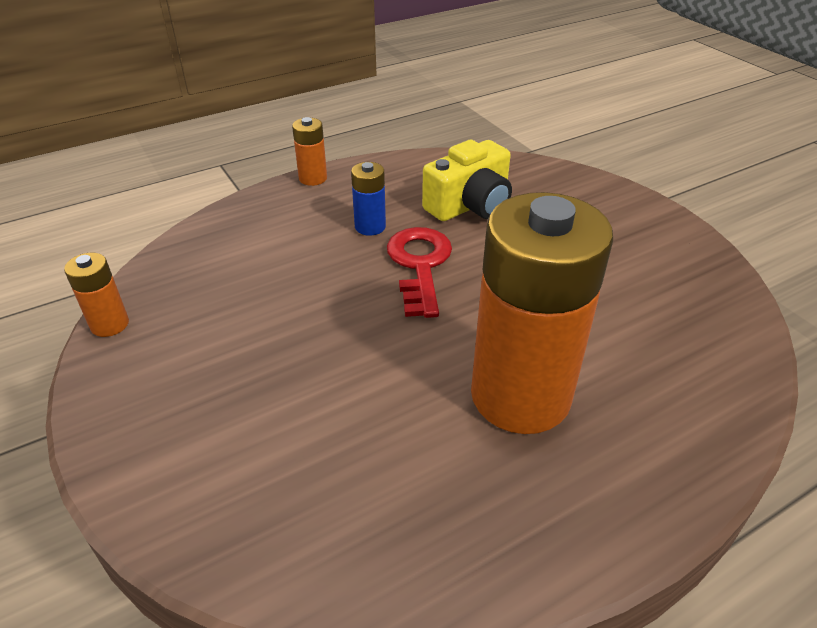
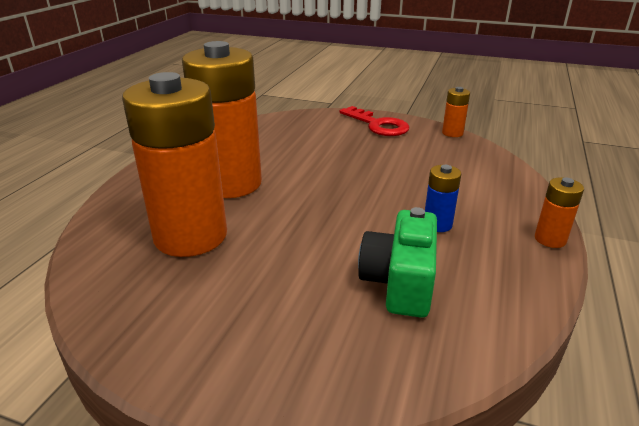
camera: 140 degrees right, 10 degrees down
red key [387,227,452,318] -> red key moved to [340,106,409,136]
yellow camera [422,140,512,221] -> green camera [358,207,437,318]
none -> orange battery [122,72,227,257]

